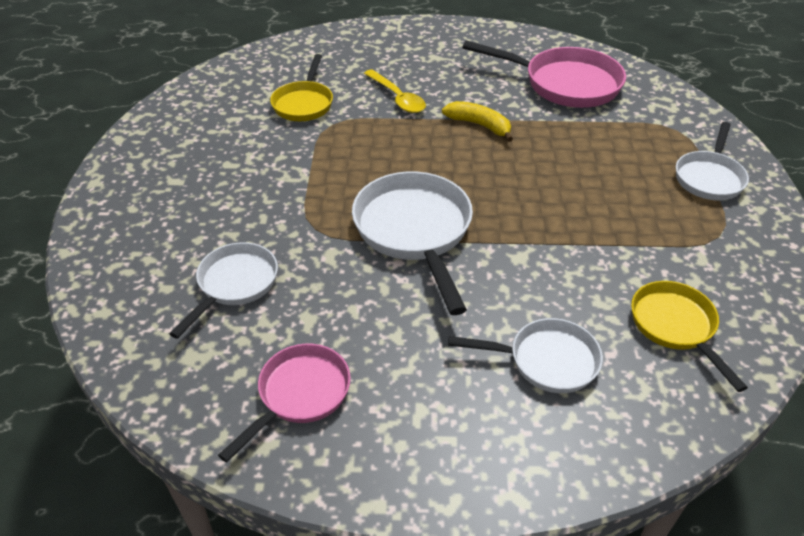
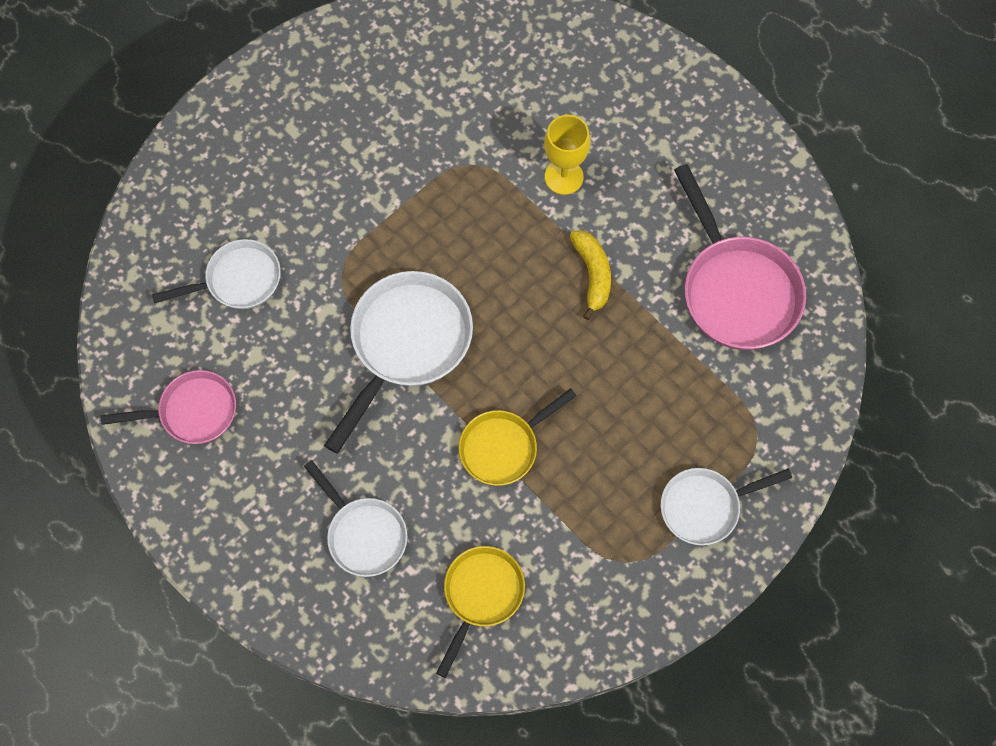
camera: 45 degrees right, 25 degrees up
yellow pan [270,54,333,121] -> yellow pan moved to [459,388,577,486]
yellow spoon [364,69,426,113] -> yellow goblet [544,115,590,195]

